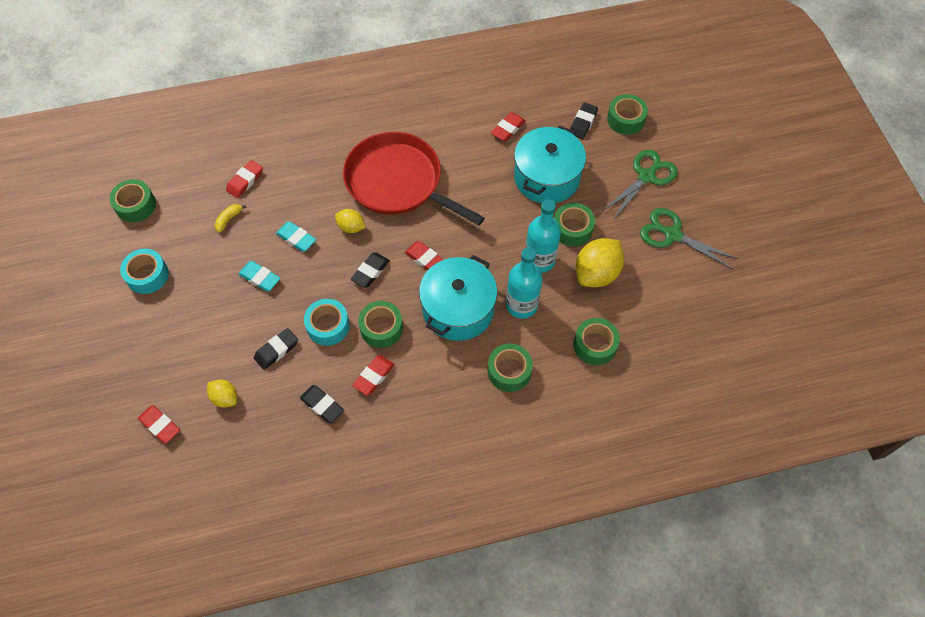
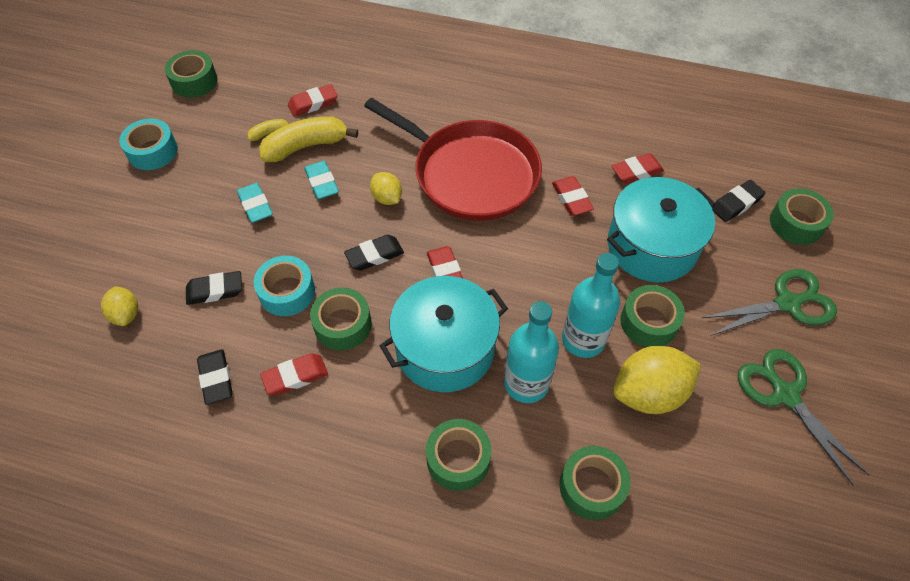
camera: 30 degrees right, 5 degrees down
red eraser [138,405,180,444] -> red eraser moved to [552,176,594,216]
red pan [343,132,485,225] -> red pan turned 150 degrees clockwise [364,98,542,221]
none -> yellow banana [259,116,358,162]

